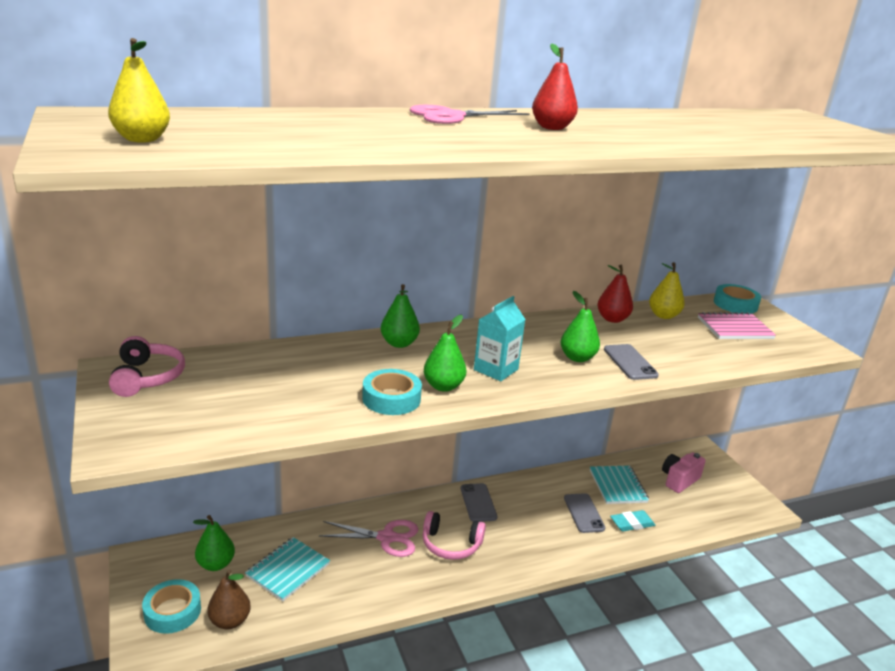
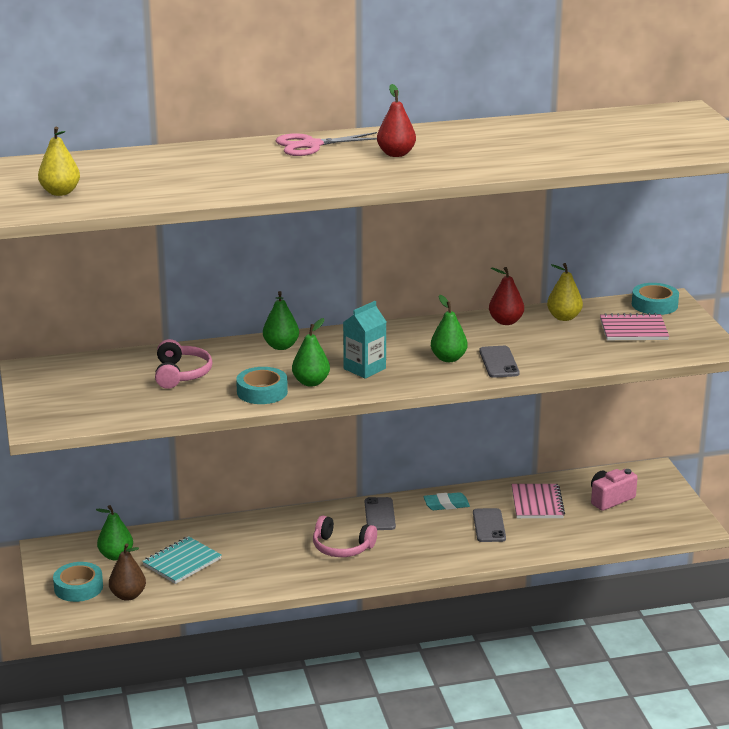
camera: 10 degrees right, 0 degrees up
pink headphones [109,336,185,397] -> pink headphones moved to [155,339,213,389]
pink scissors [319,520,419,557] -> none
turquoise notebook [590,466,649,504] -> pink notebook [512,484,565,518]
turquoise eraser [610,510,655,531] -> turquoise eraser moved to [423,492,470,510]

